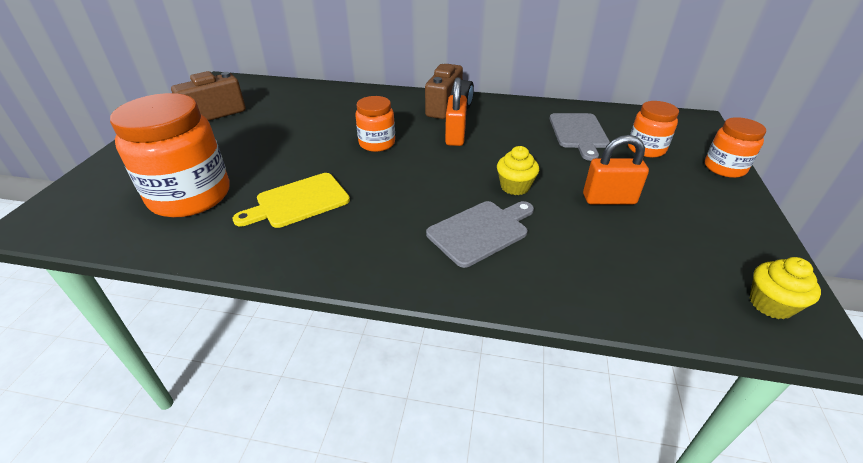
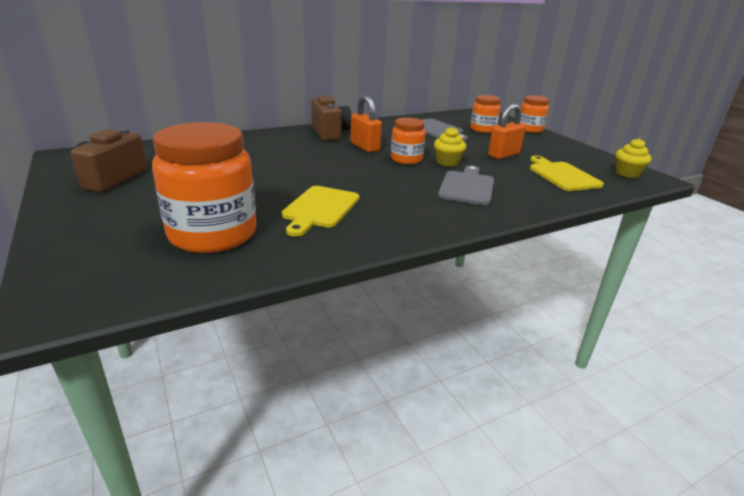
camera: 40 degrees left, 10 degrees down
orange jar [355,96,395,152] -> orange jar moved to [391,117,426,164]
none -> yellow cutting board [530,156,604,191]

